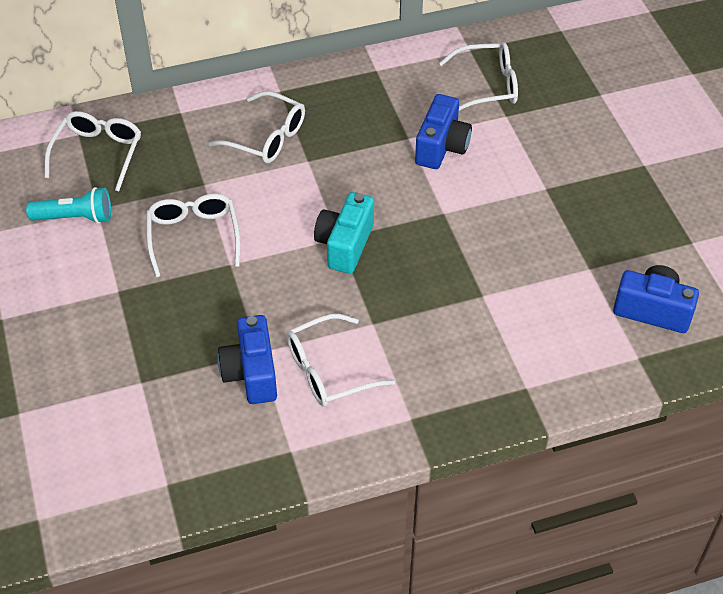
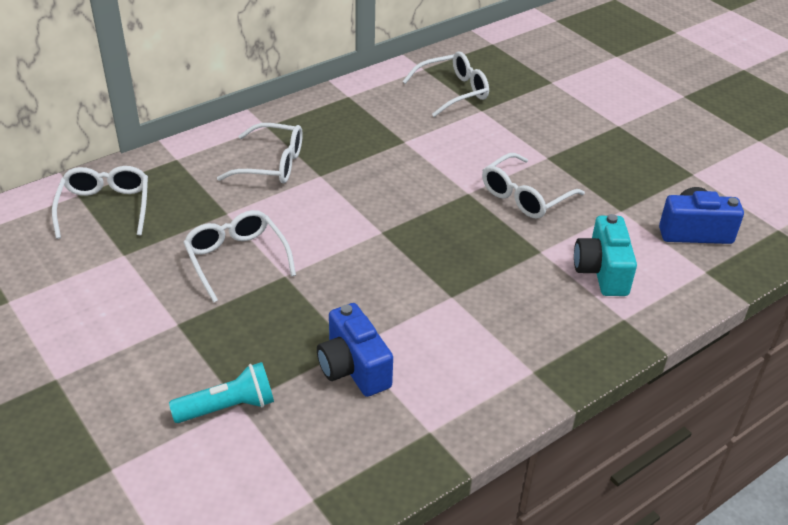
camera: 20 degrees left, 10 degrees down
turquoise flashlight [26,187,111,224] -> turquoise flashlight moved to [169,362,274,423]
white glasses [287,314,395,407] -> white glasses moved to [482,153,585,219]
turquoise camera [314,192,374,274] -> turquoise camera moved to [574,214,637,296]
blue camera [415,94,472,169] -> none

